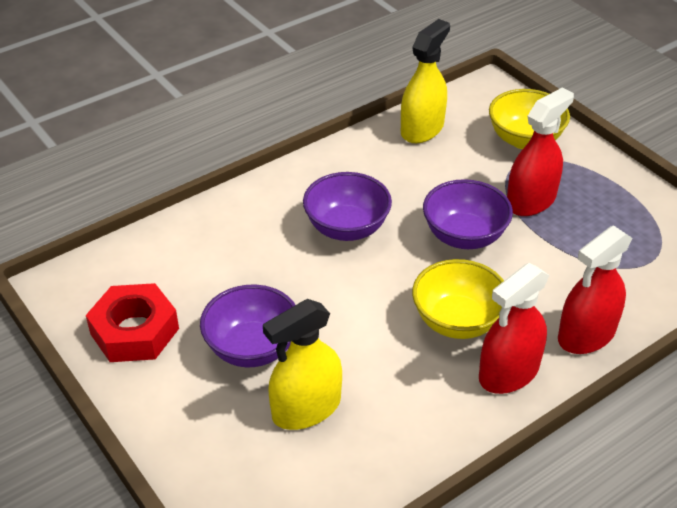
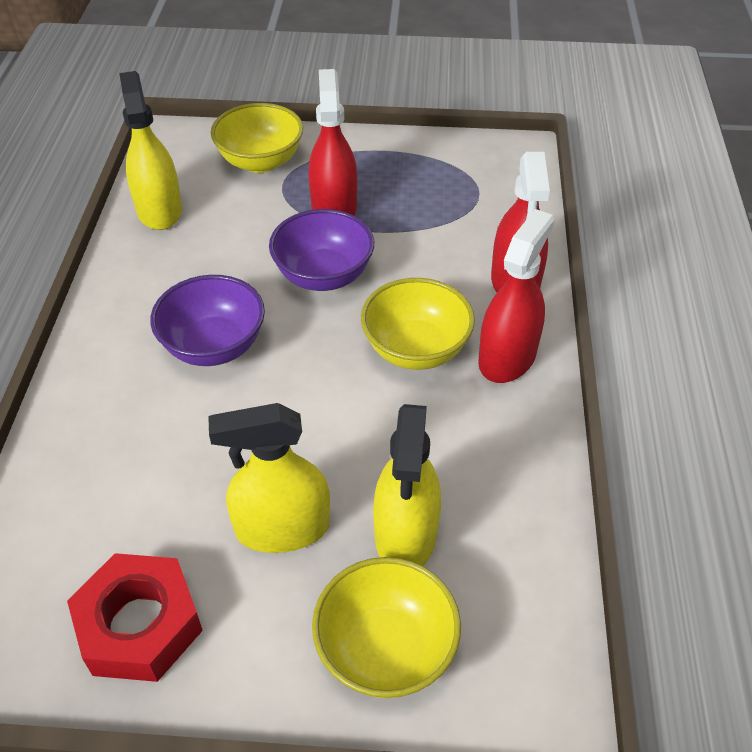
camera: 50 degrees left, 5 degrees up
purple bowl [200,285,295,367] -> yellow spray bottle [208,403,330,553]
red spray bottle [479,263,549,394] -> red spray bottle turned 150 degrees counterclockwise [478,209,554,383]
none -> yellow bowl [312,557,461,698]

